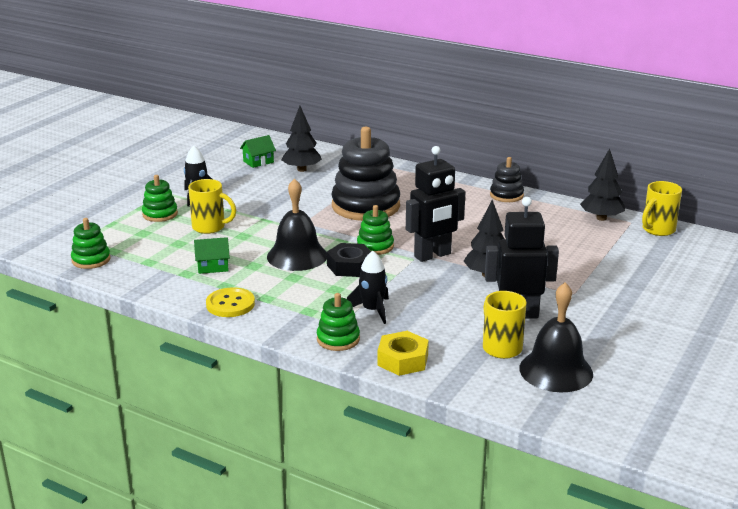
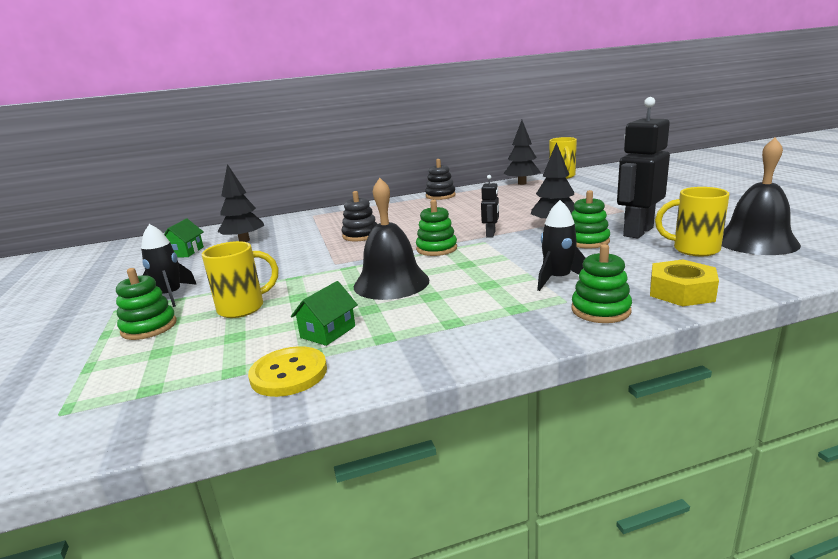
camera: 45 degrees left, 5 degrees down
green stacking toy [71,218,110,269] -> green stacking toy moved to [571,190,610,249]
yellow button [206,287,255,317] -> yellow button moved to [248,346,327,397]
black nut [327,243,371,277] -> none
black stacking toy [331,127,400,221] -> black stacking toy [341,191,377,241], size x0.50
black robot [406,146,465,262] -> black robot [481,175,499,237], size x0.49

